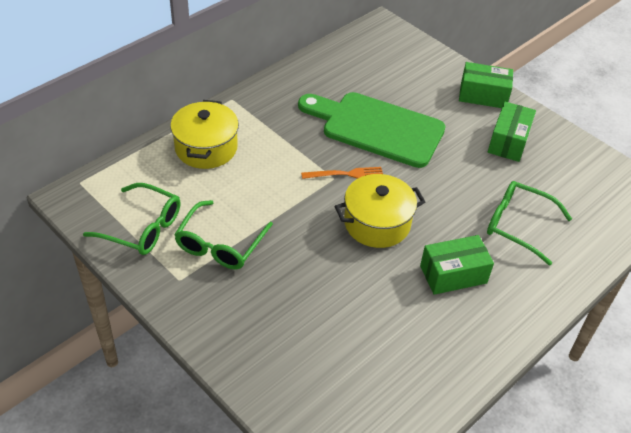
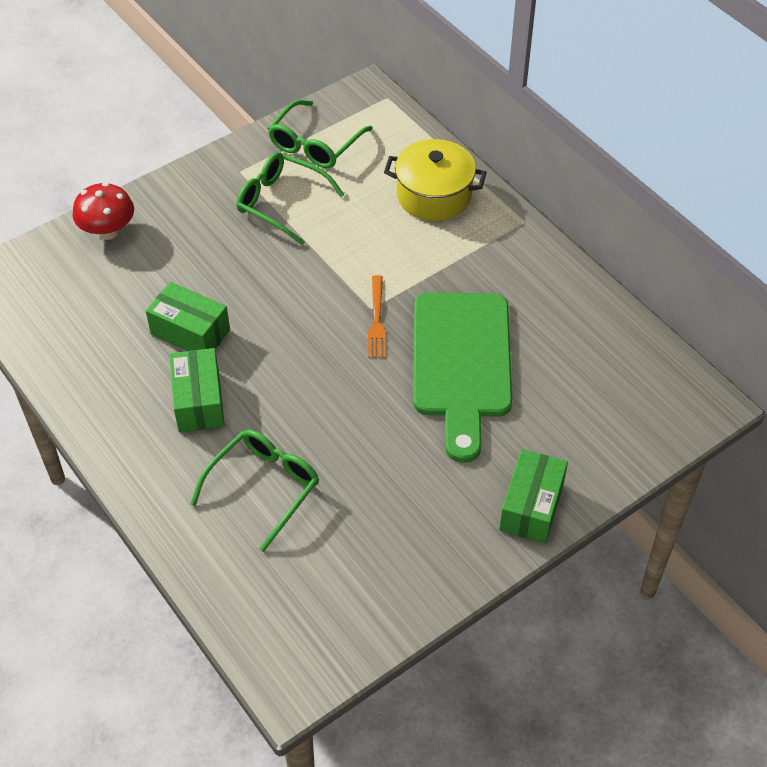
camera: 100 degrees right, 5 degrees up
green cutting board [298,92,446,168] -> green cutting board turned 150 degrees clockwise [413,292,512,463]
yellow pot [335,174,425,248] -> none
green box [488,102,536,162] -> green box moved to [146,282,230,351]
none -> red mushroom [72,183,134,240]

